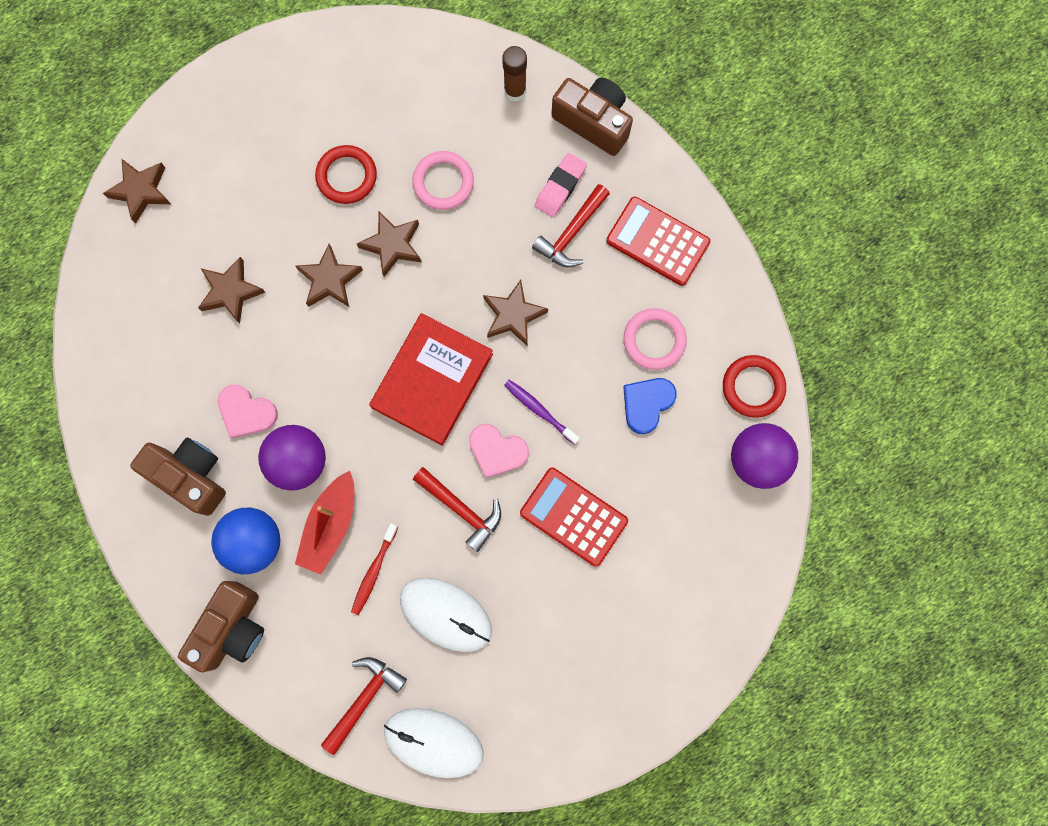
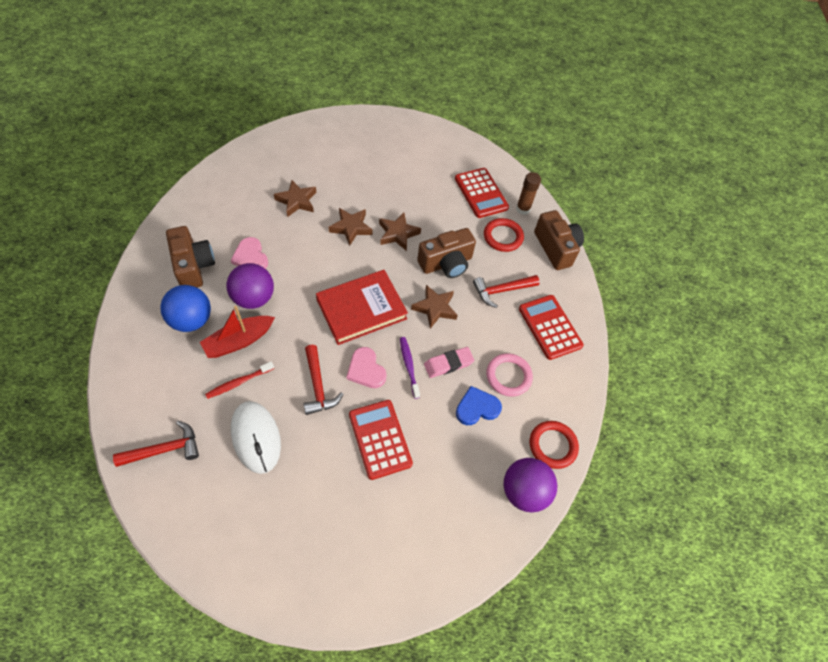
camera: 30 degrees right, 20 degrees down
brown star [103,159,171,223] -> none
brown camera [178,581,264,673] -> brown camera moved to [417,228,476,278]
red ring [315,145,377,204] -> red ring moved to [484,218,524,252]
white mouse [384,708,484,778] -> none
pink ring [412,151,474,210] -> none
pink eraser [535,153,587,217] -> pink eraser moved to [424,347,475,378]
none -> red calculator [455,168,509,218]

